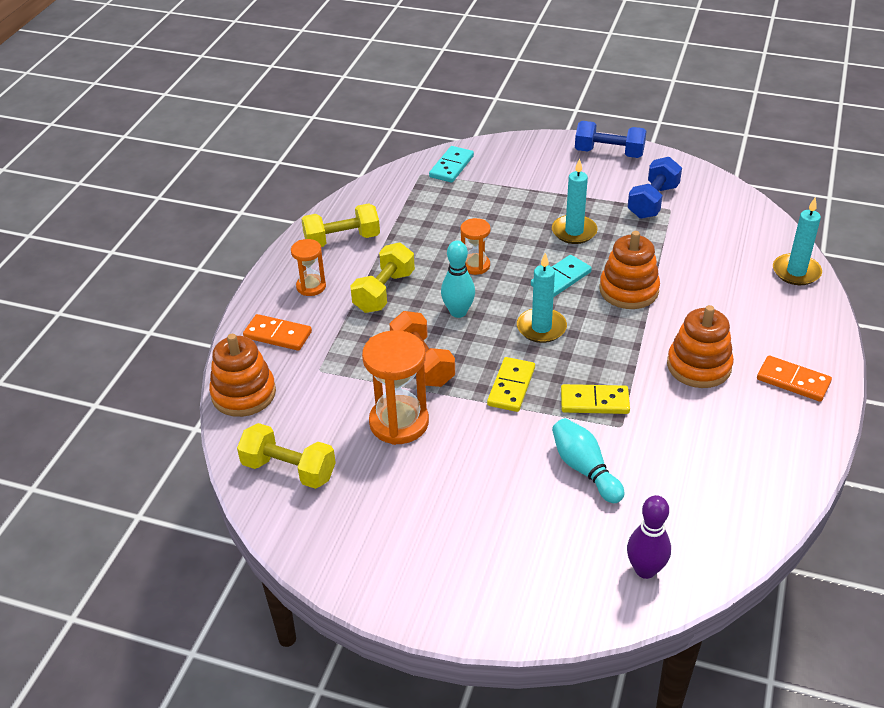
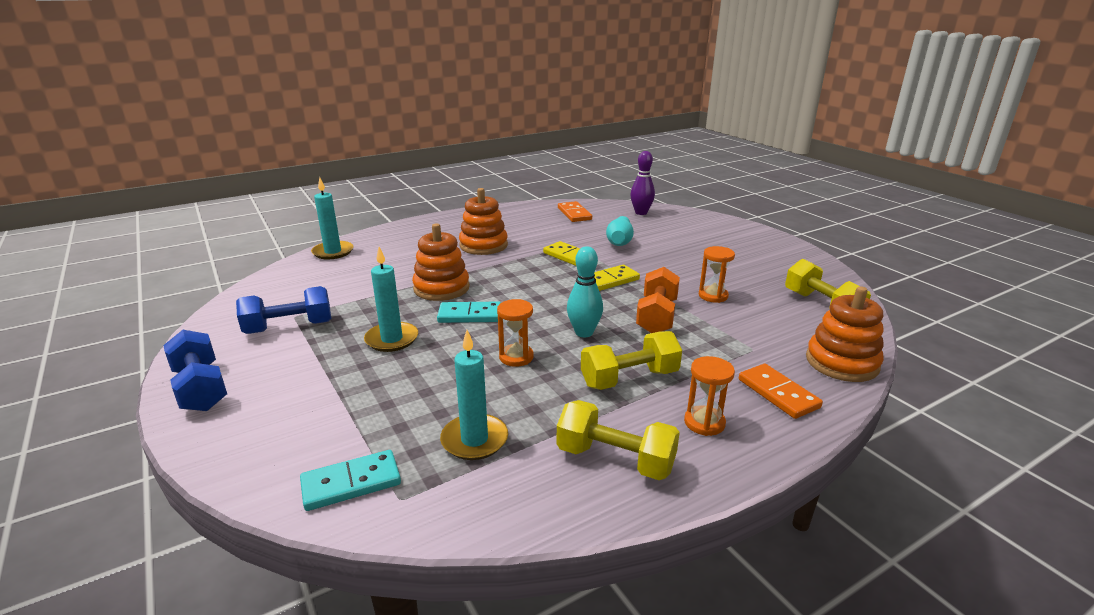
camera: 140 degrees left, 15 degrees down
orange hourglass [362,330,429,445] -> orange hourglass [699,246,735,303], size x0.57
turquoise candle [517,253,567,343] -> turquoise candle moved to [440,330,508,460]
orange domino [757,356,832,402] -> orange domino moved to [558,201,592,222]

